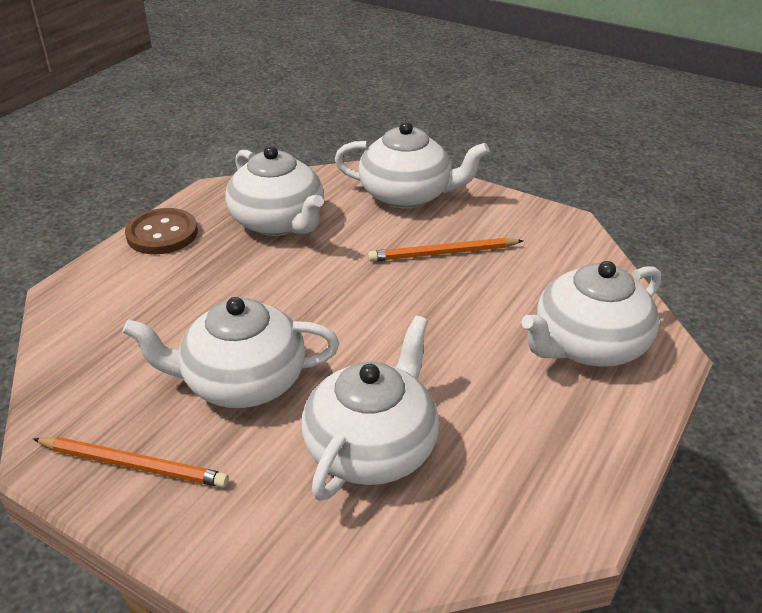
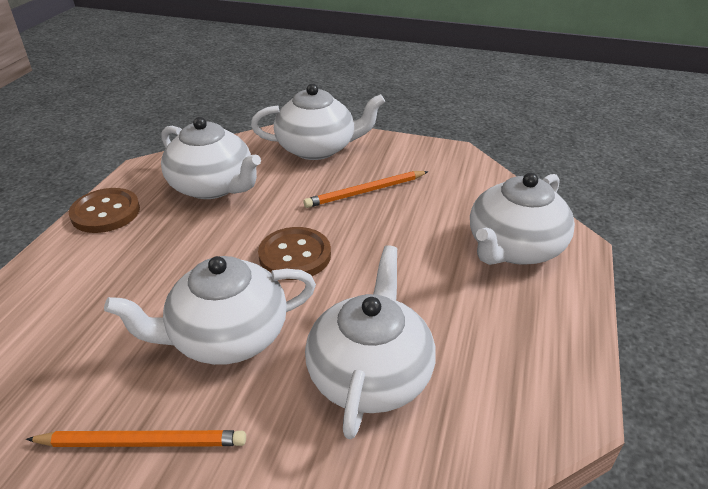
camera: 15 degrees left, 0 degrees up
none -> brown button [258,227,331,280]

